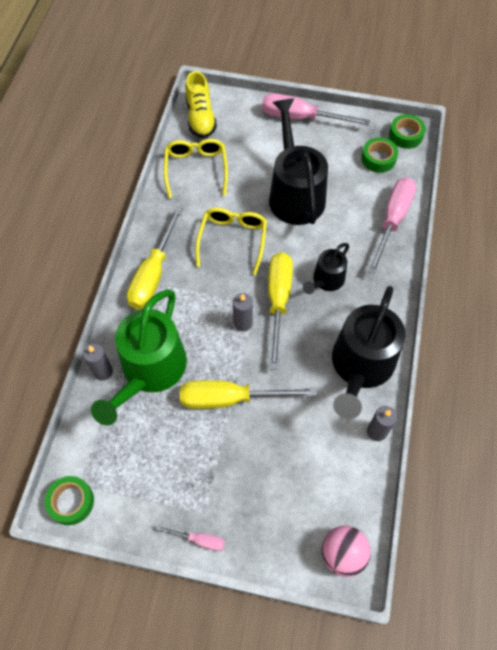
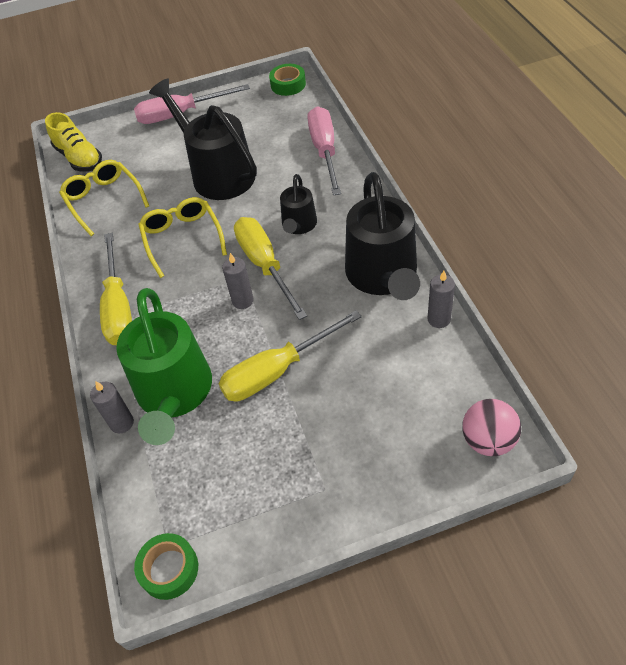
camera: 25 degrees left, 10 degrees down
pink screwdriver [156,525,225,551] -> none
green tape [361,137,398,173] -> none

